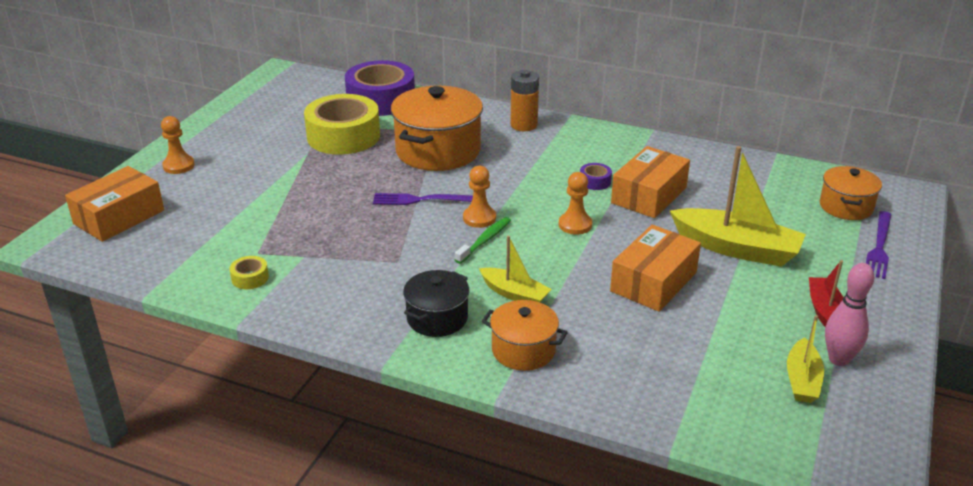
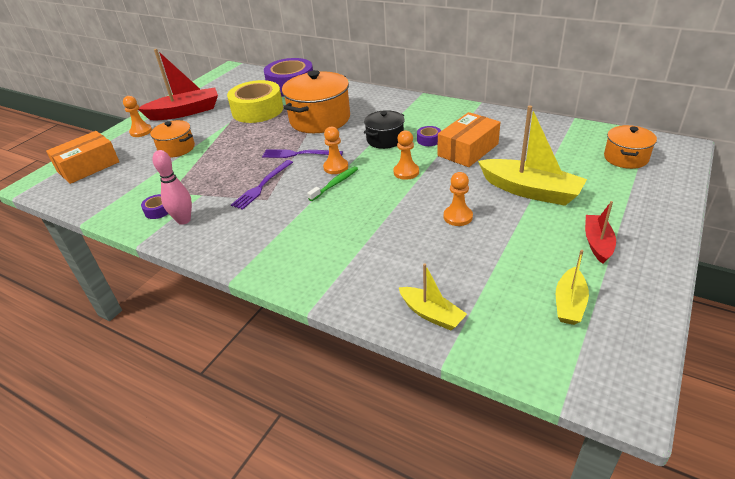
camera: 10 degrees right, 5 degrees up
yellow tape [229,256,269,289] -> purple tape [141,194,168,219]
black pot [403,270,470,337] -> black pot moved to [364,110,405,149]
yellow boat [479,236,552,303] -> yellow boat moved to [399,263,467,330]
orange pot [482,300,568,371] -> orange pot moved to [150,120,195,158]
orange battery [510,70,539,131] -> none
orange box [610,225,701,312] -> orange pawn [444,172,473,226]
pink bowling pin [825,263,874,366] -> pink bowling pin moved to [152,150,192,225]
purple fork [866,211,892,279] -> purple fork moved to [231,160,293,210]
none -> red boat [138,49,218,121]

